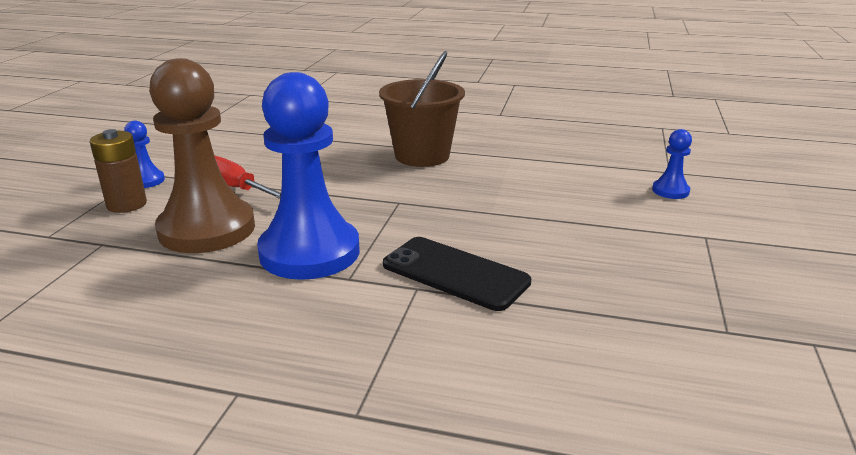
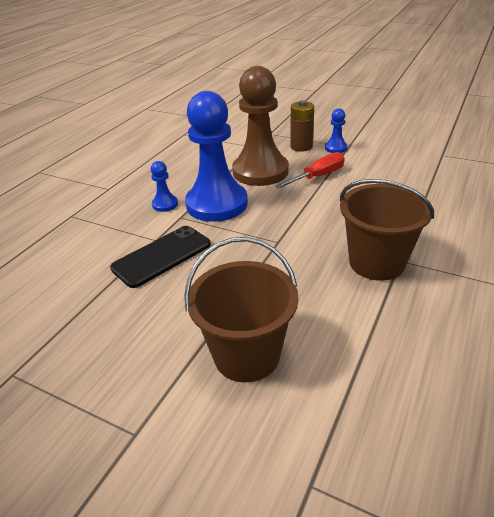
camera: 105 degrees right, 10 degrees up
blue pawn [652,129,692,199] -> blue pawn moved to [151,161,178,212]
none -> brown bucket [184,237,298,382]

